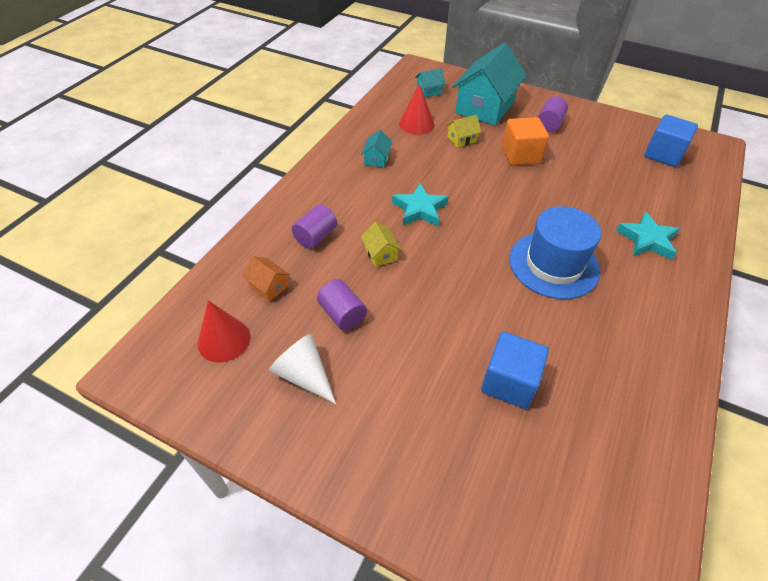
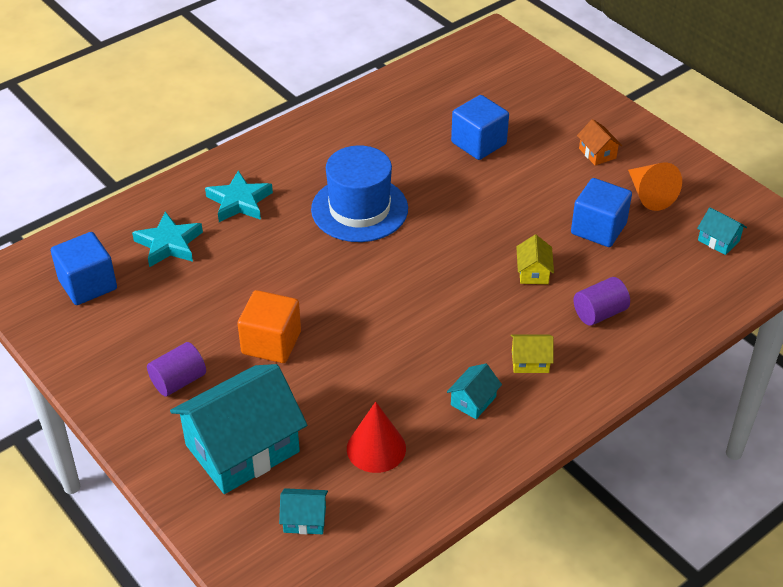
camera: 155 degrees left, 5 degrees down
red cone [197,300,250,363] -> turquoise house [697,207,747,255]
orange house [242,256,290,301] -> orange house moved to [577,119,622,165]
white cone [268,333,336,404] -> orange cone [628,162,682,211]
purple cylinder [317,279,367,331] -> blue cube [571,178,632,247]
turquoise star [392,183,449,227] -> turquoise star moved to [132,212,203,267]
yellow house [447,115,481,147] -> yellow house moved to [511,334,554,373]

